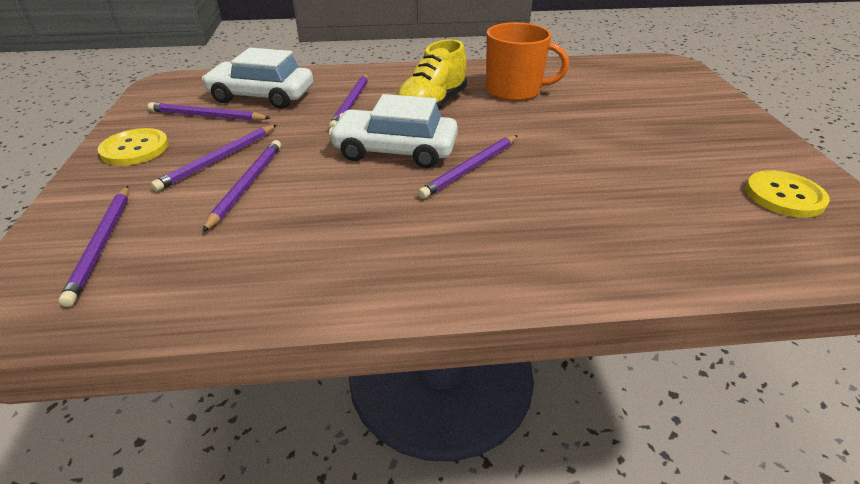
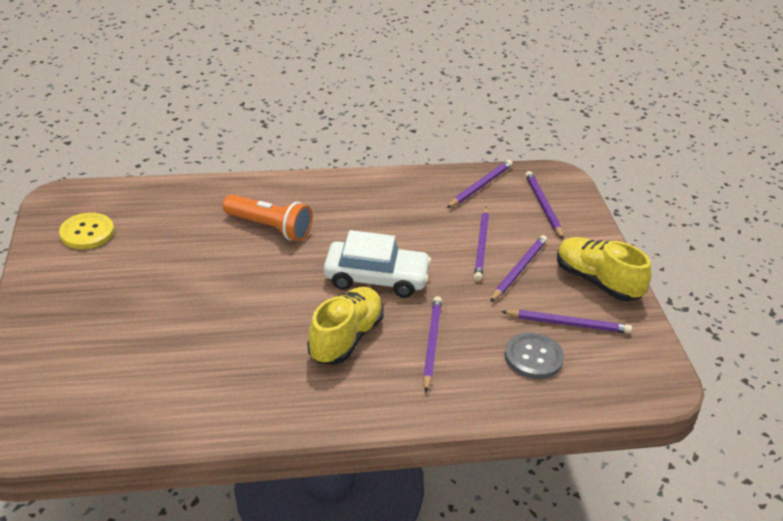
camera: 175 degrees right, 0 degrees up
yellow button [98,128,169,166] -> yellow shoe [557,237,652,301]
white car [202,48,313,109] -> grey button [505,333,564,379]
purple pencil [418,135,518,199] -> purple pencil moved to [447,160,513,208]
orange mug [486,22,569,101] -> none
none -> orange flashlight [223,194,313,241]

